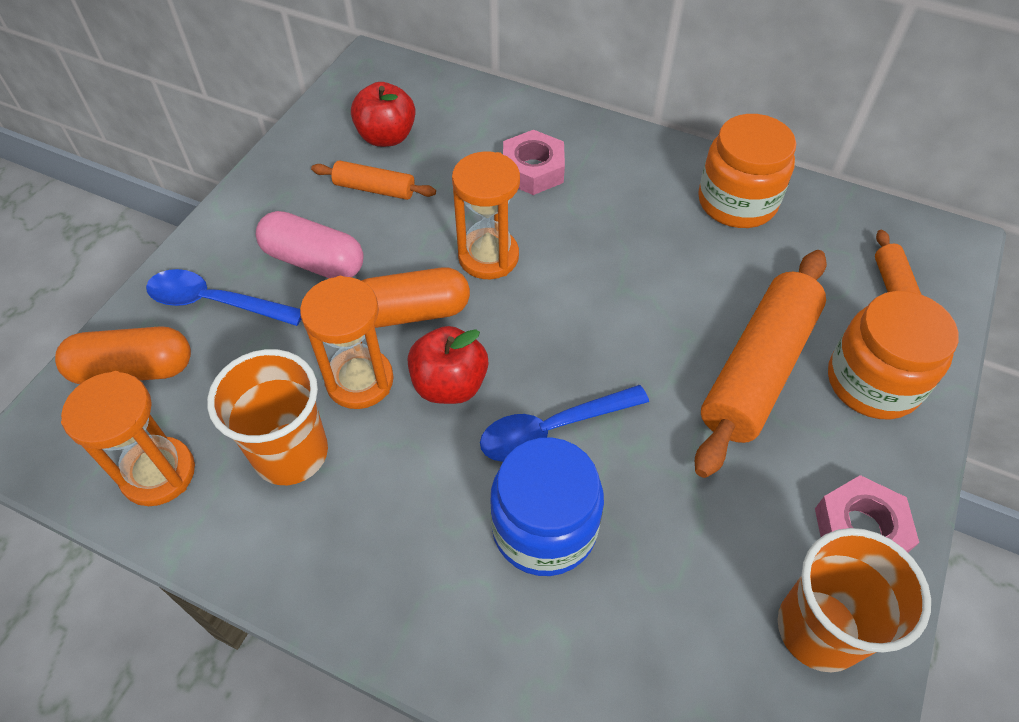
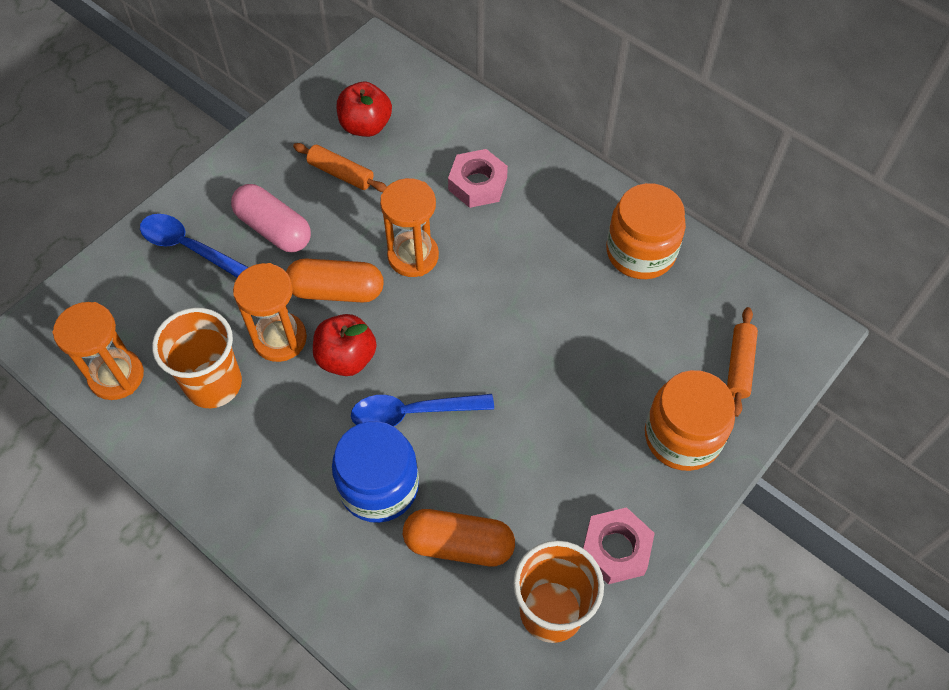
camera: 15 degrees right, 5 degrees up
orange capsule [55,326,191,384] -> orange capsule moved to [403,509,515,566]
orange rolling pin [695,250,827,478] -> none

